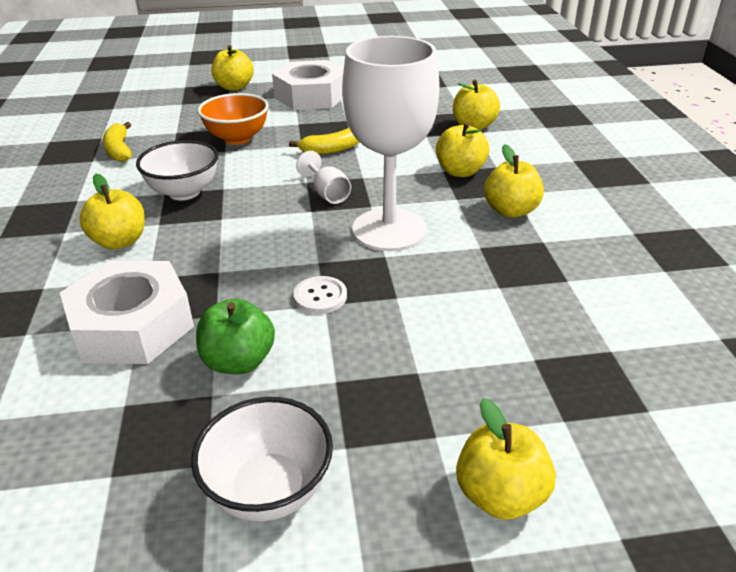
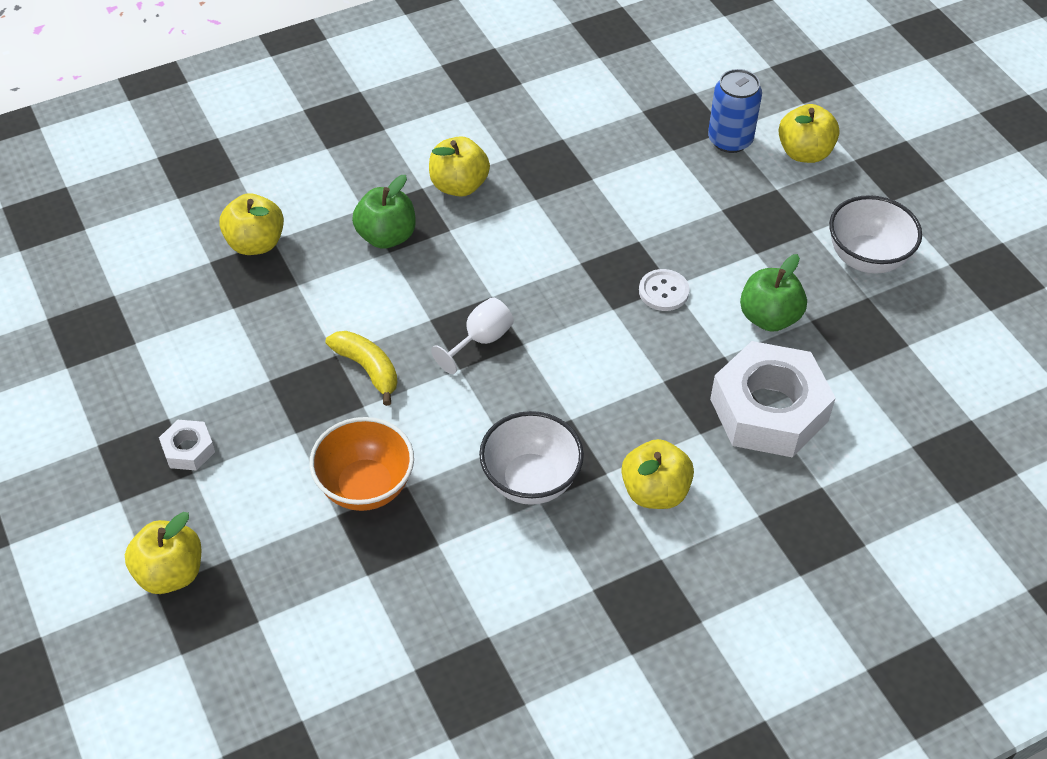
camera: 110 degrees left, 15 degrees up
yellow banana [103,122,132,162] -> none
white nut [272,60,344,110] -> white nut [159,420,215,471], size x0.44
white goblet [342,36,440,251] -> none
yellow apple [436,122,489,177] -> green apple [352,175,416,249]
none -> blue can [708,69,762,153]

